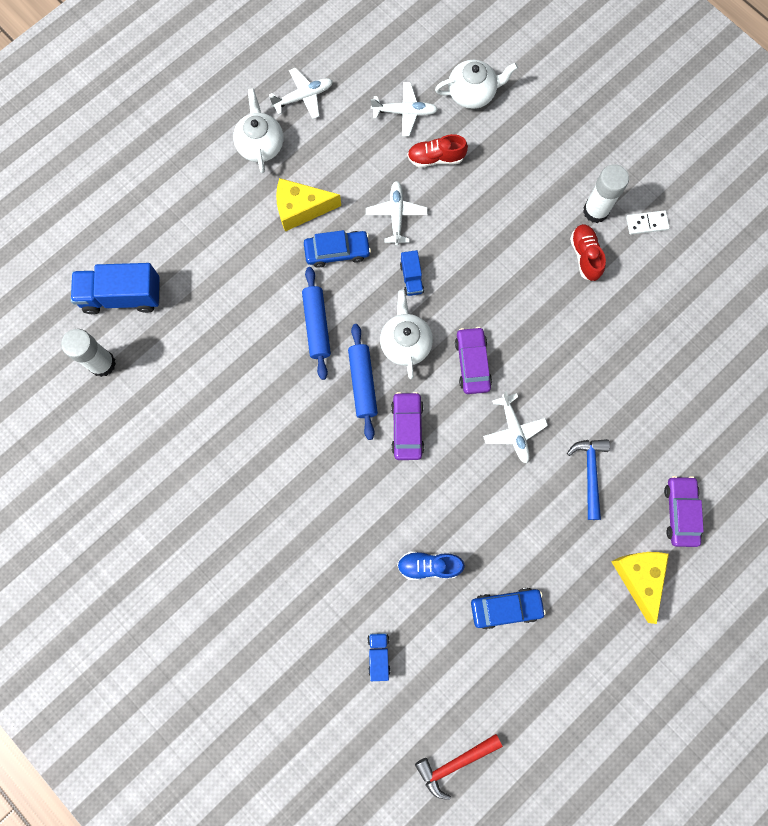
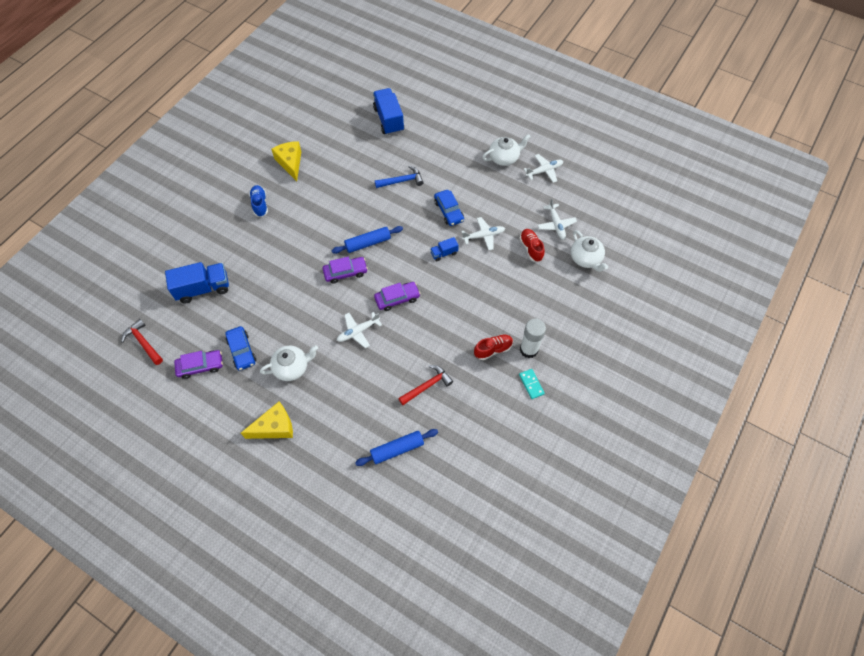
camera: 75 degrees right, 15 degrees down
white glue stick [61,329,116,377] -> none
white plane [269,68,333,119] -> white plane turned 75 degrees counterclockwise [524,154,563,183]
yellow cheese [276,178,341,232] -> yellow cheese moved to [271,141,301,181]
blue rolling pin [302,267,331,380] -> blue rolling pin moved to [355,429,438,466]
blue truck [368,633,390,681] -> blue truck [165,262,229,303], size x1.99
white teapot [380,290,433,379] -> white teapot moved to [260,345,318,381]
blue shoe [397,552,465,580] -> blue shoe moved to [249,185,268,217]
blue hammer [567,439,610,520] -> blue hammer moved to [375,166,424,188]
white domino [626,210,670,235] -> turquoise domino [519,369,545,399]
purple car [664,476,704,547] -> purple car moved to [174,350,223,379]
none -> red hammer [398,365,453,405]

